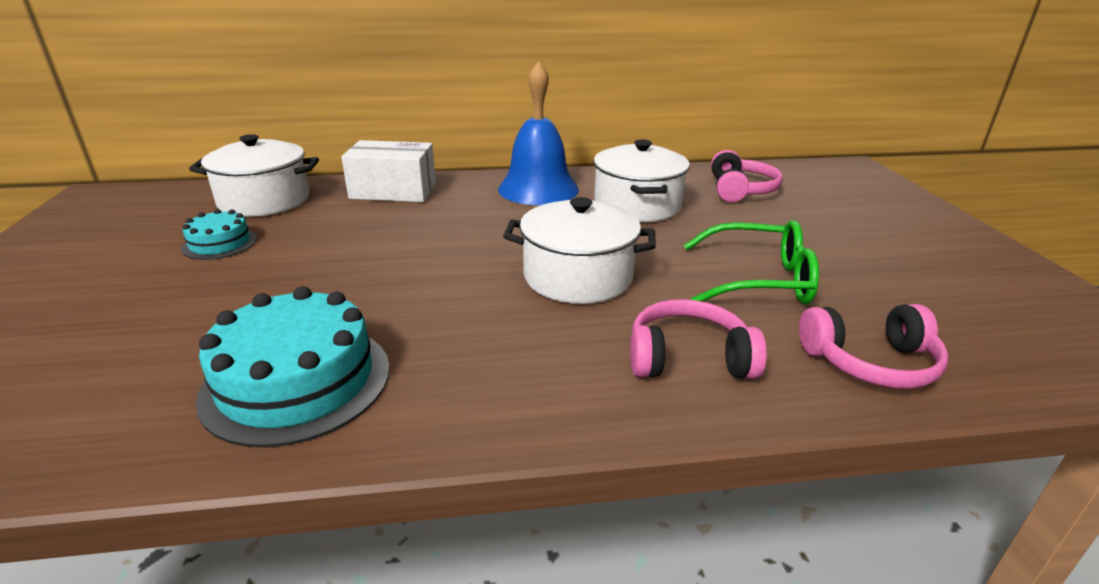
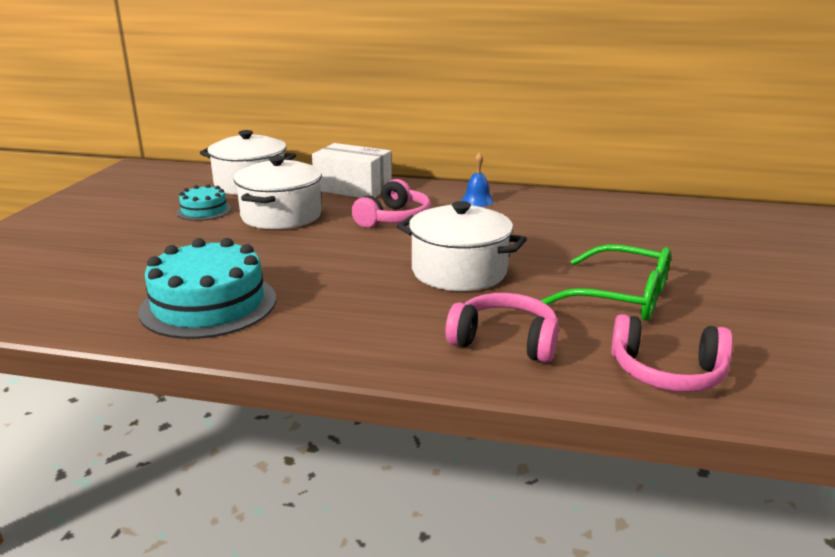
camera: 20 degrees right, 5 degrees down
blue bell [498,61,579,205] -> blue bell [461,152,494,207], size x0.44
white pot [594,139,690,222] -> white pot moved to [234,155,322,229]
pink headphones [711,150,783,202] -> pink headphones moved to [351,179,431,228]

